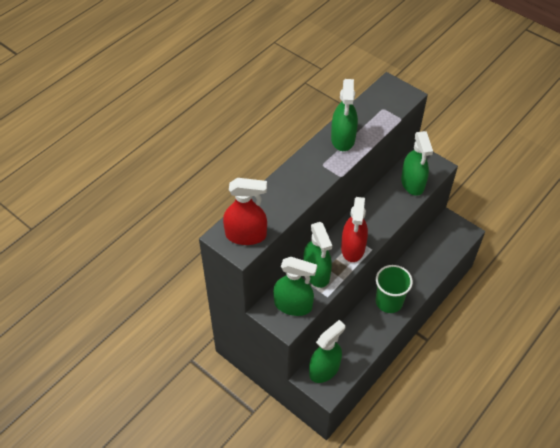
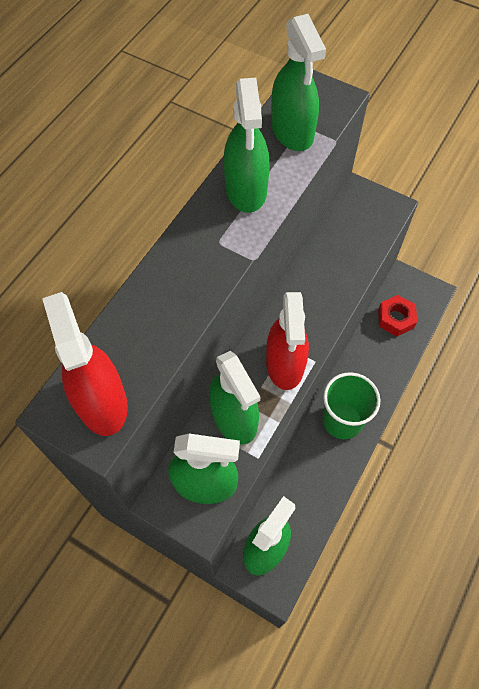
camera: 10 degrees left, 10 degrees up
red spray bottle [223,178,267,245] -> red spray bottle turned 105 degrees counterclockwise [42,292,128,436]
green spray bottle [401,131,433,196] -> green spray bottle moved to [271,14,326,151]
none -> red nut [378,295,417,336]

